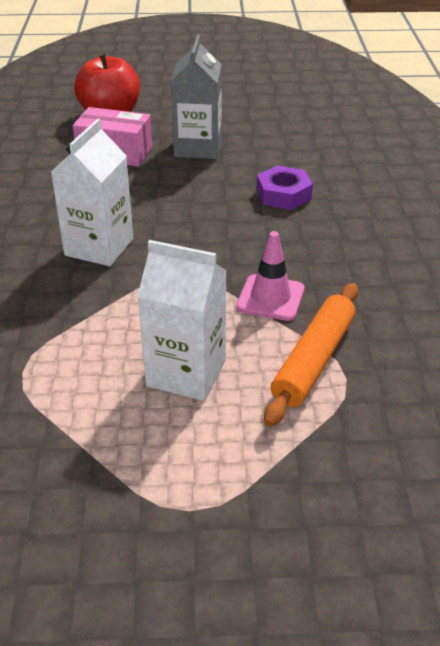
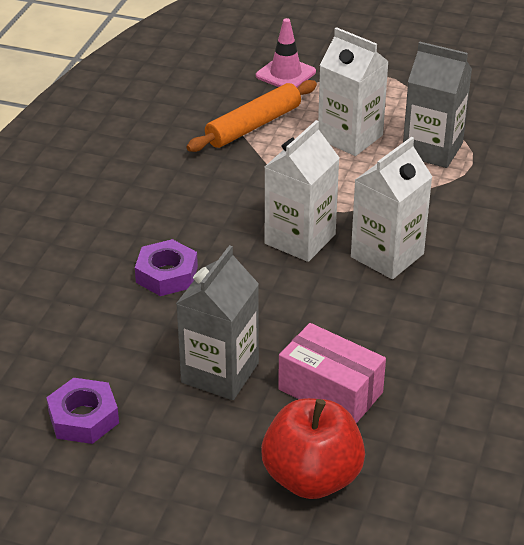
camera: 160 degrees left, 0 degrees up
pink traffic cone [236,231,304,321] -> pink traffic cone moved to [256,18,316,87]
none -> purple nut [46,378,119,444]
none -> white carton [265,120,340,262]
none -> grey carton [403,42,472,168]

